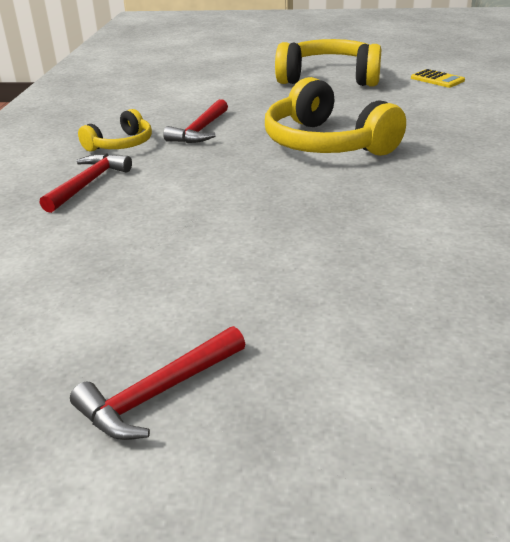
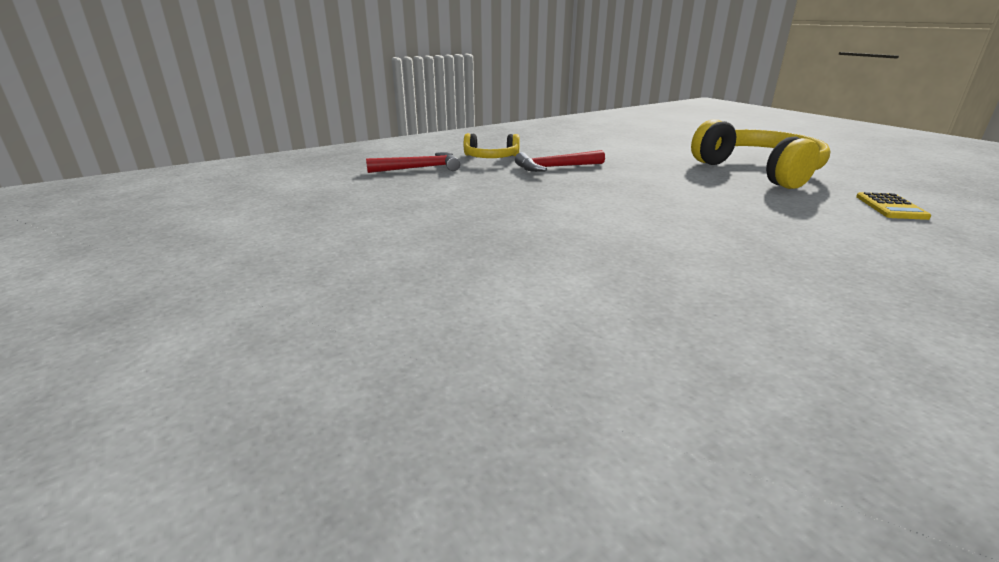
camera: 50 degrees right, 5 degrees down
red hammer [70,326,245,440] -> none
yellow headphones [265,77,406,156] -> none

